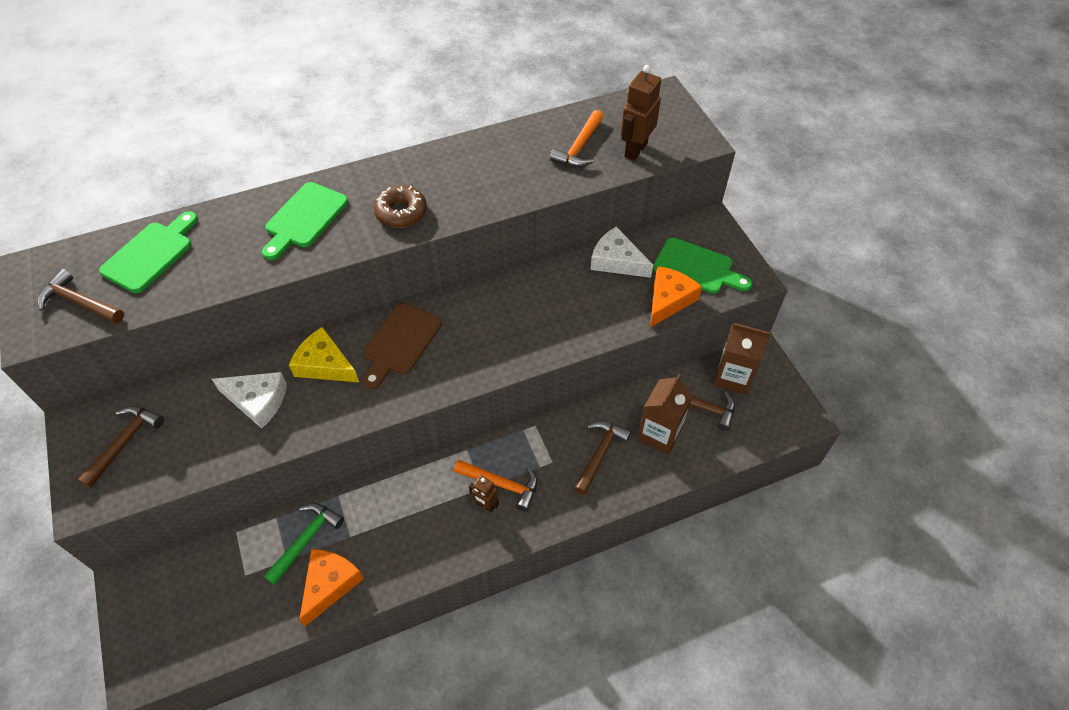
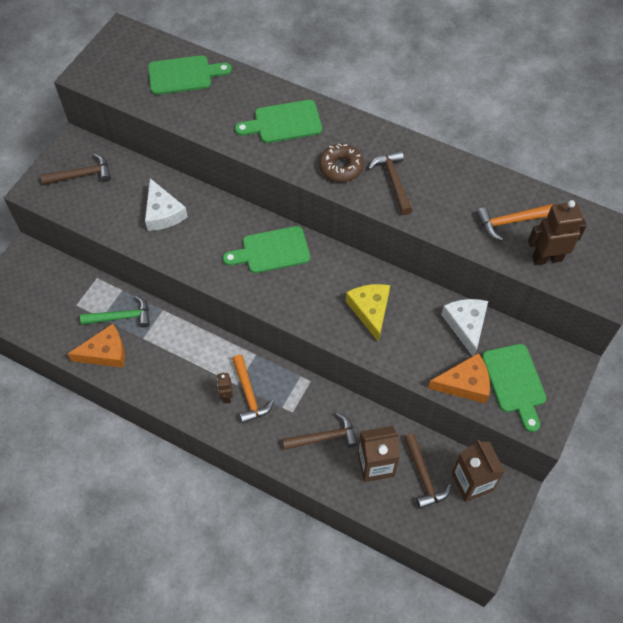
camera: 50 degrees right, 5 degrees up
brown hammer [37,269,124,324] -> brown hammer moved to [368,150,413,215]
yellow cheese [289,327,359,382] -> yellow cheese moved to [346,284,390,342]
brown cutting board [363,303,442,389] -> green cutting board [223,226,310,273]

